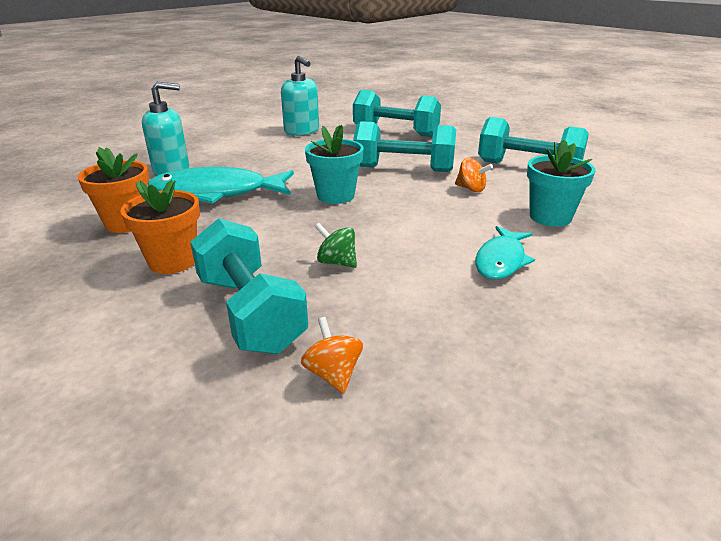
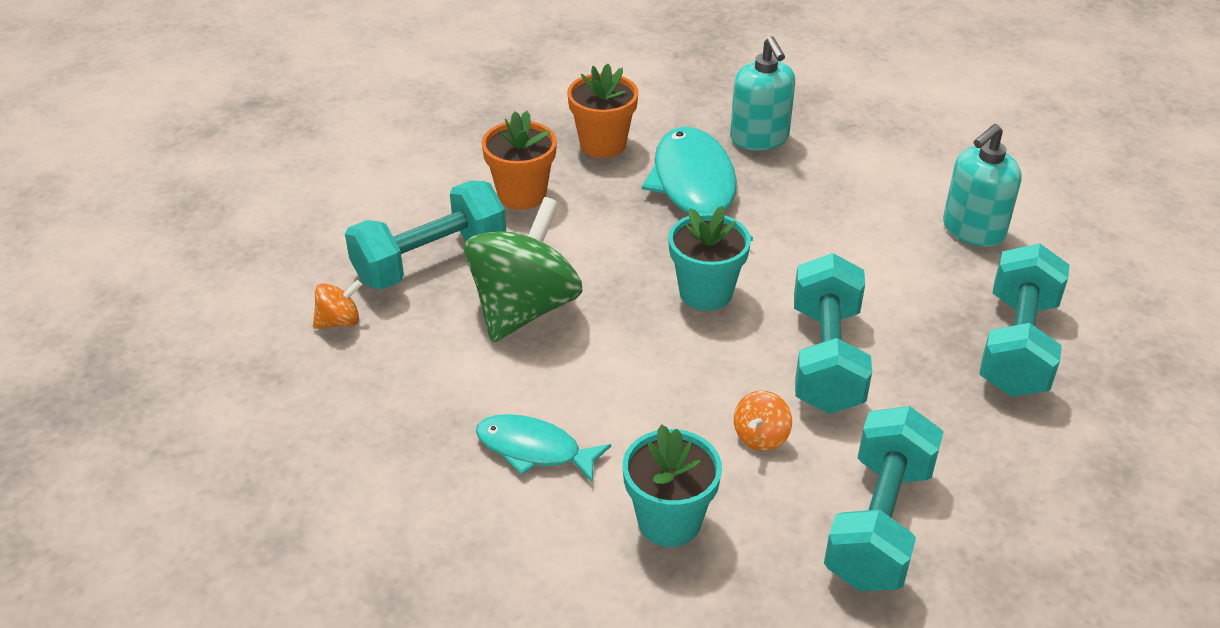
camera: 85 degrees right, 10 degrees up
green spinning top [315,223,357,268] -> green spinning top [464,197,582,342], size x2.30

